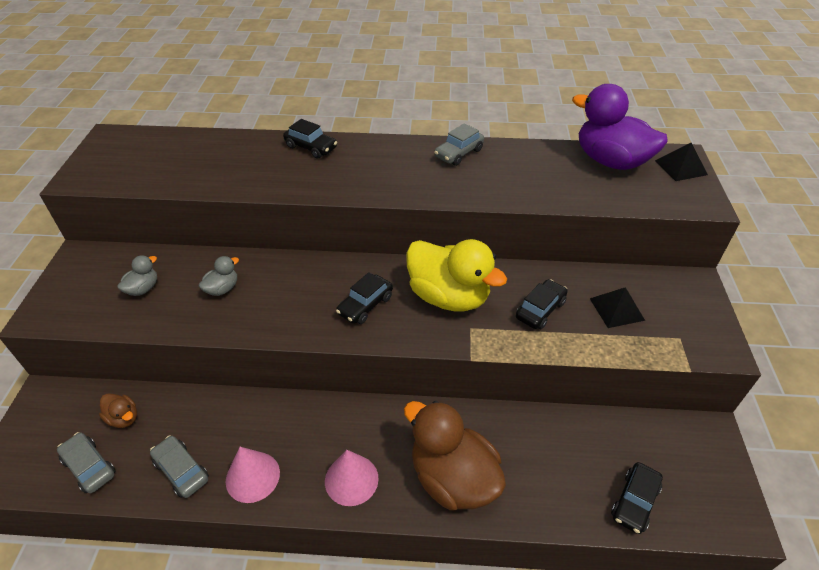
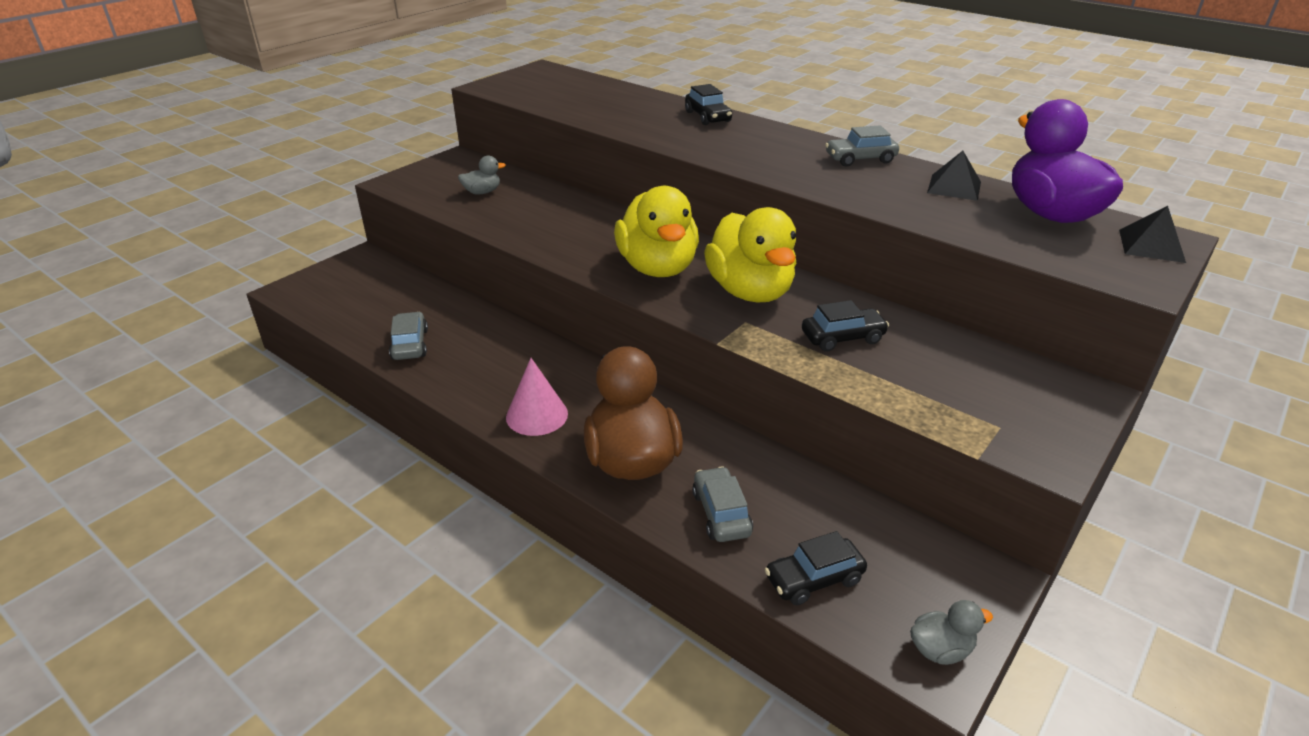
camera: 35 degrees right, 10 degrees down
grey car [57,432,116,493] -> grey car moved to [692,466,753,542]
brown duck [99,393,137,428] -> none
grey duck [199,256,239,296] -> grey duck moved to [910,600,993,665]
pink cone [226,447,280,503] -> none
black car [336,272,393,324] -> yellow duck [614,186,699,277]
black pyramid [590,287,645,328] -> black pyramid moved to [927,151,981,201]

